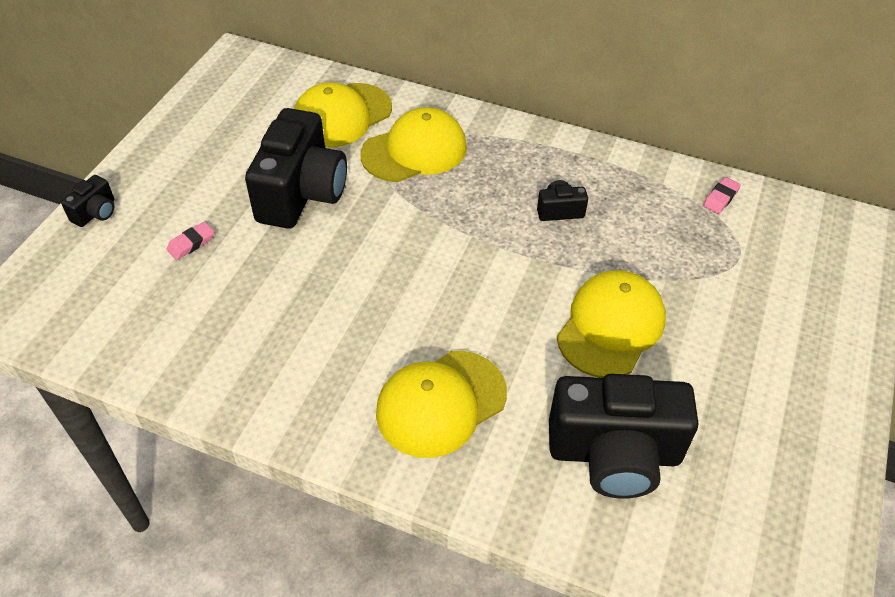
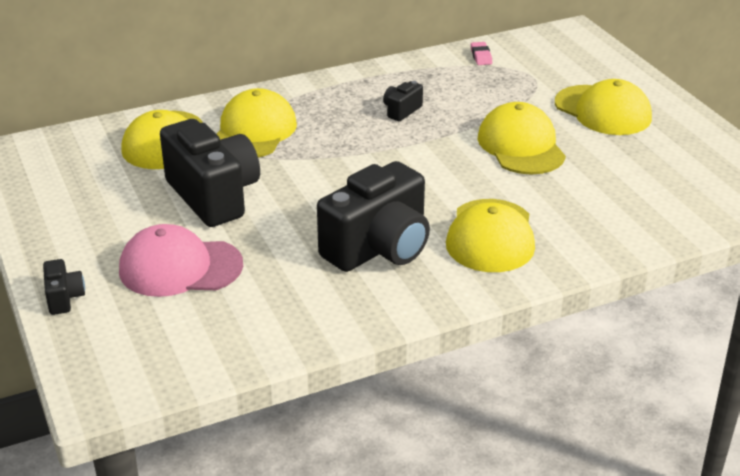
camera: 45 degrees left, 15 degrees down
pink eraser [167,222,214,260] -> pink cap [119,224,243,297]
black camera [549,374,699,499] -> black camera moved to [317,161,430,272]
none -> yellow cap [555,79,652,135]

